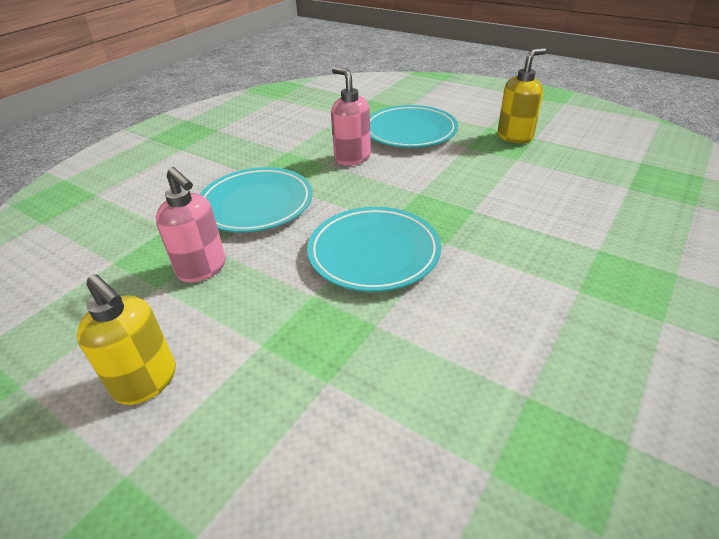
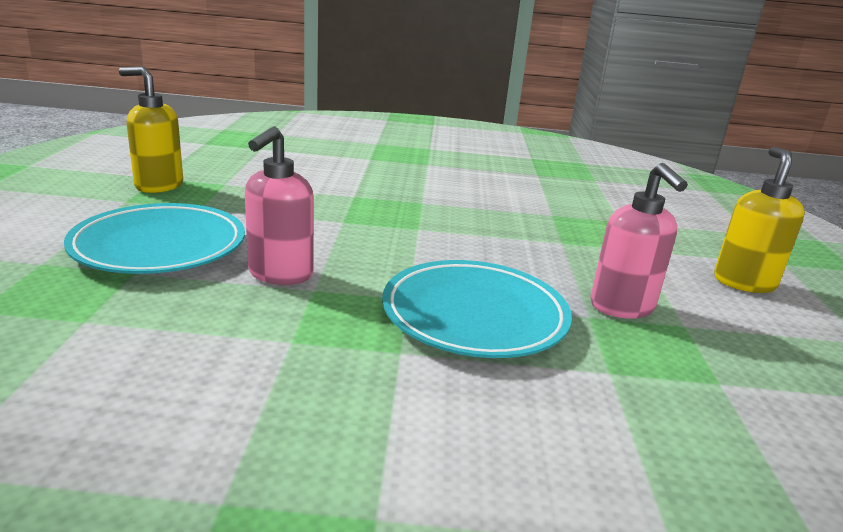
camera: 125 degrees left, 15 degrees down
pink soap dispenser [156,167,226,282] -> pink soap dispenser turned 150 degrees clockwise [590,163,688,319]
turquoise plate [307,207,441,292] -> none

